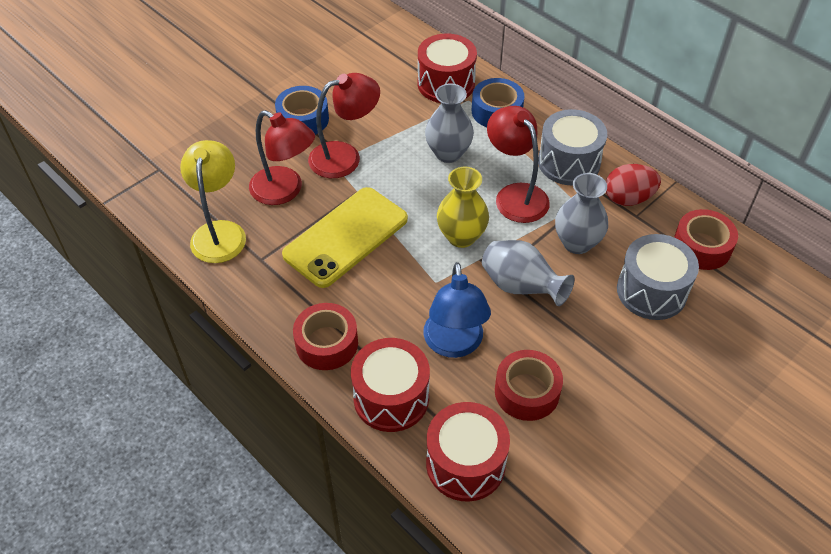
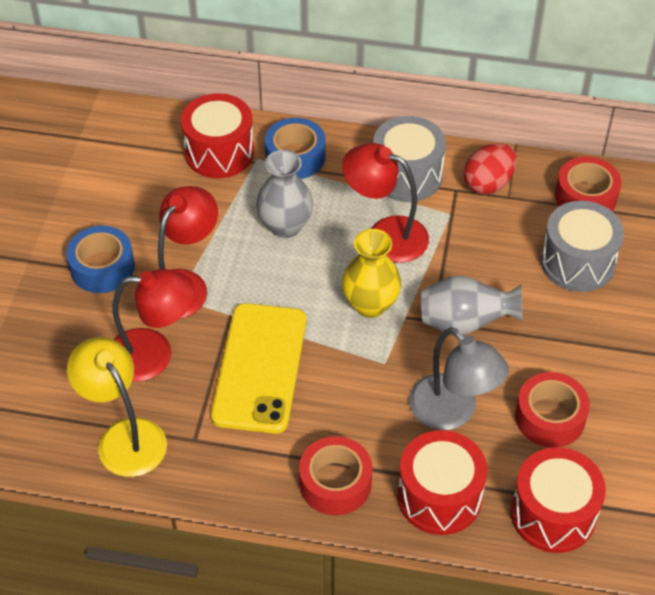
camera: 35 degrees left, 0 degrees up
blue lamp [423,262,491,358] -> grey lamp [409,327,509,430]
grey vase [555,173,608,254] -> none

